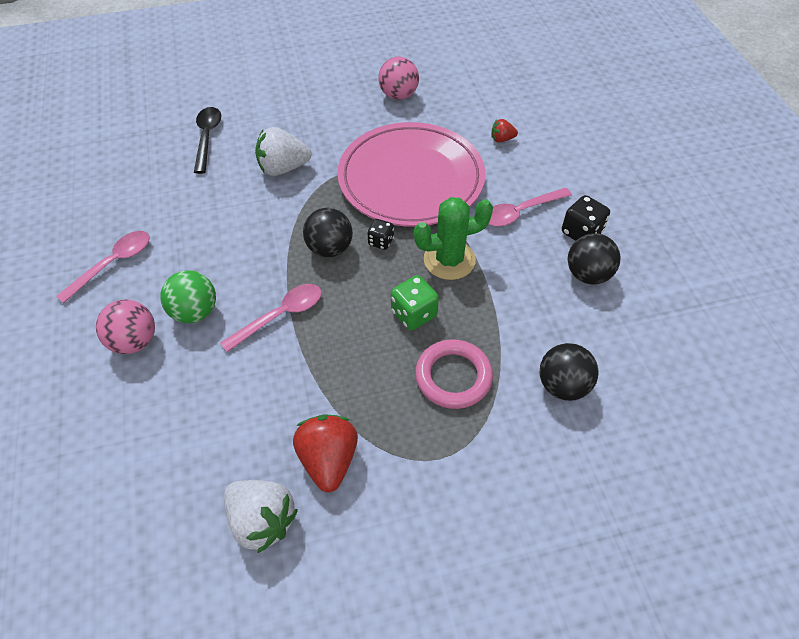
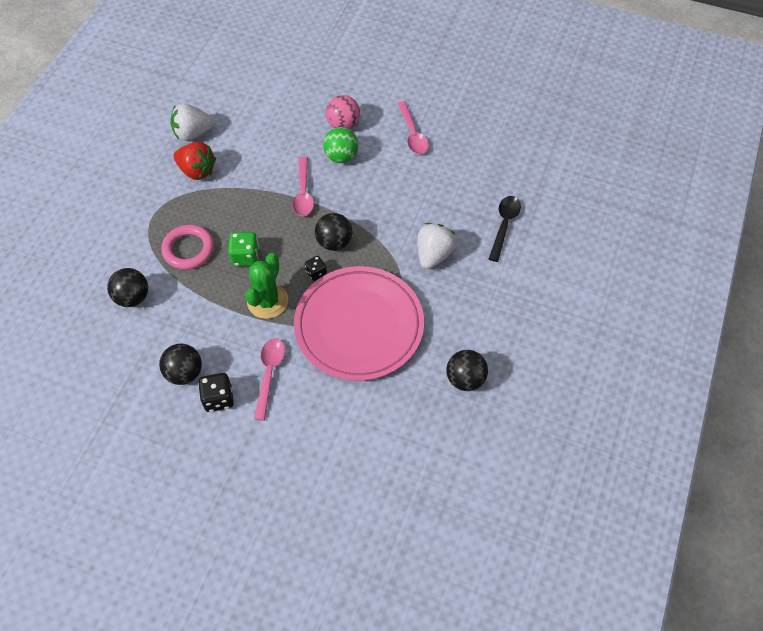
camera: 125 degrees right, 5 degrees up
black spoon [194,107,221,174] -> black spoon turned 105 degrees counterclockwise [489,196,521,262]
pink ball [379,57,419,100] -> black ball [446,350,488,391]
red strawberry [491,119,518,143] -> none

